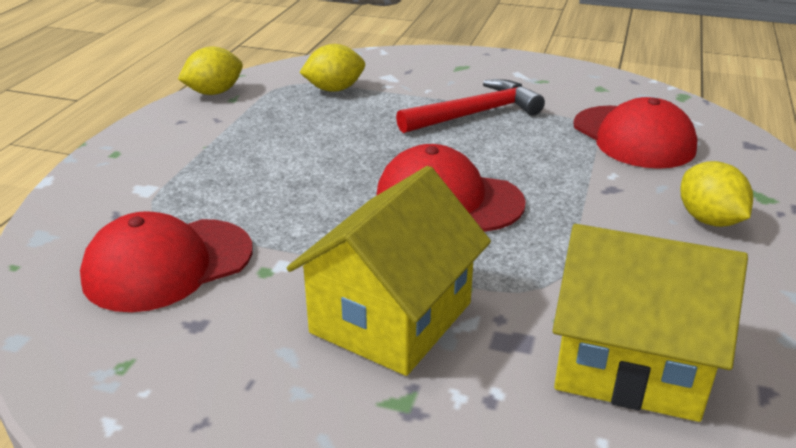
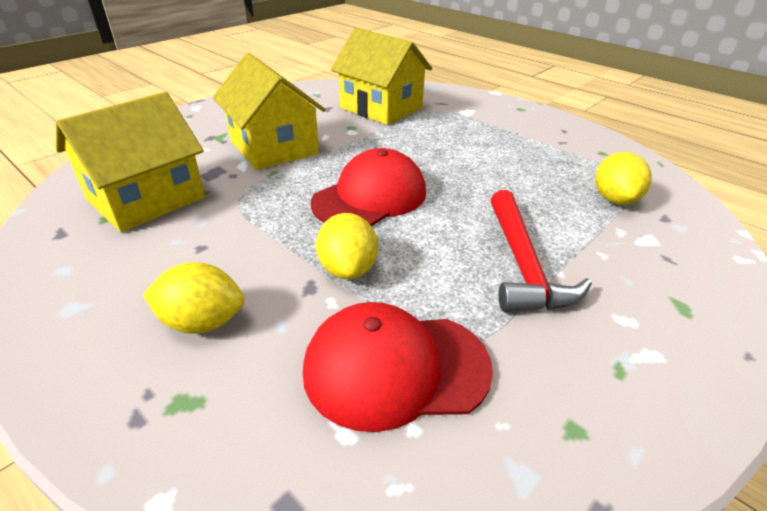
camera: 115 degrees right, 5 degrees up
red cap [80,211,253,312] -> yellow house [331,28,432,125]
yellow lemon [178,47,243,95] -> yellow lemon moved to [316,213,378,279]

